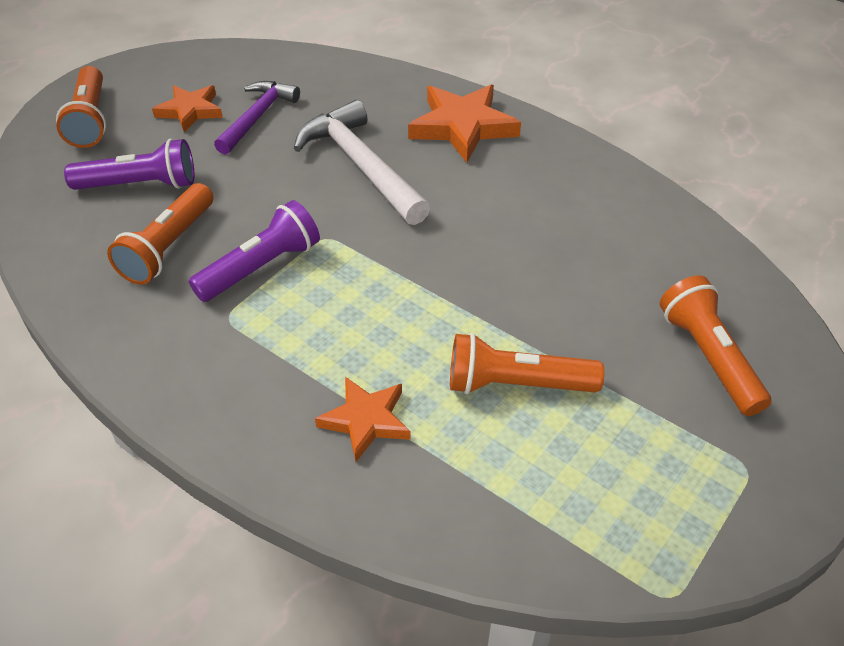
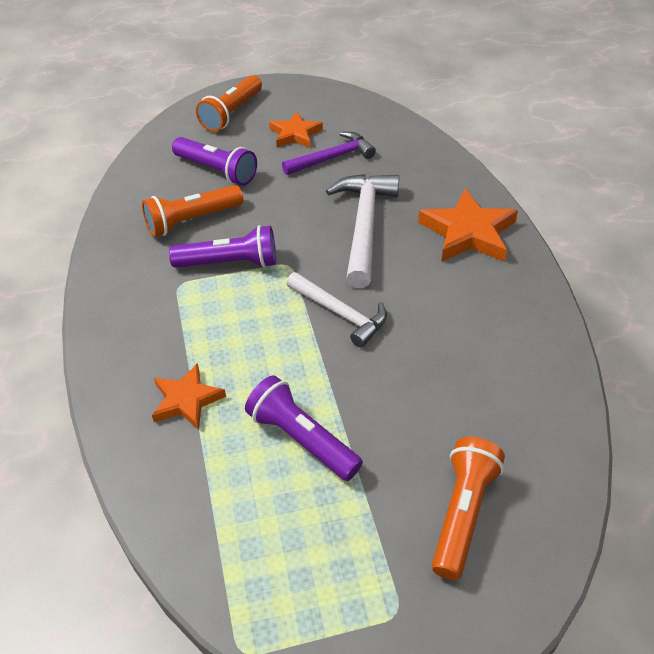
camera: 40 degrees right, 0 degrees up
orange flashlight [450,333,605,394] -> purple flashlight [245,375,363,481]
none -> white hammer [286,272,387,347]

